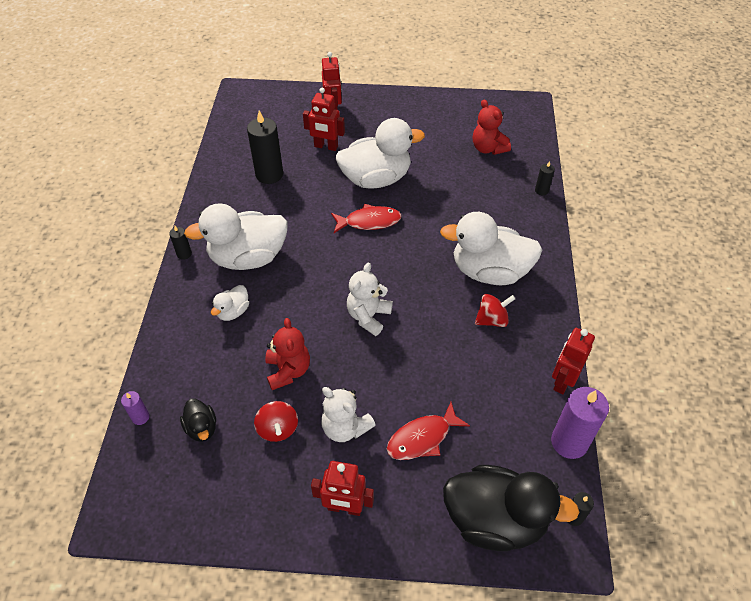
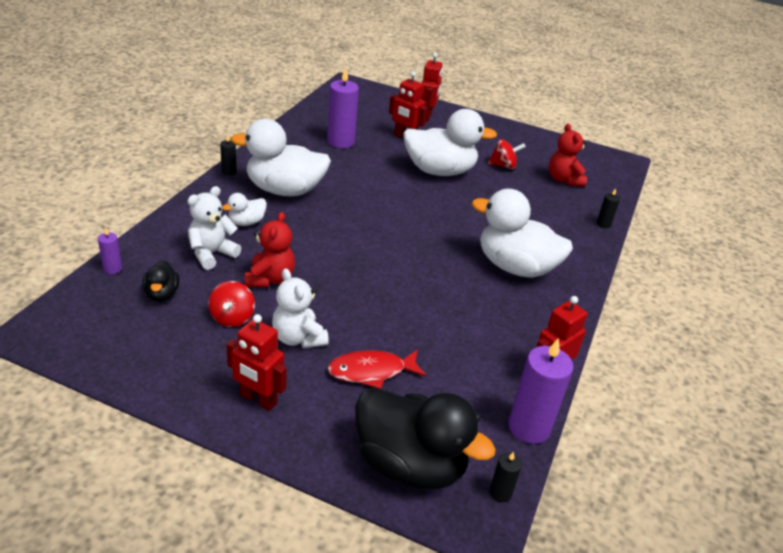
camera: 15 degrees right, 15 degrees down
black candle [247,111,283,184] -> purple candle [327,67,359,148]
red fish [331,204,402,233] -> none
white teddy bear [347,263,393,336] -> white teddy bear moved to [187,186,241,270]
red spinning top [475,294,515,327] -> red spinning top moved to [488,139,526,169]

